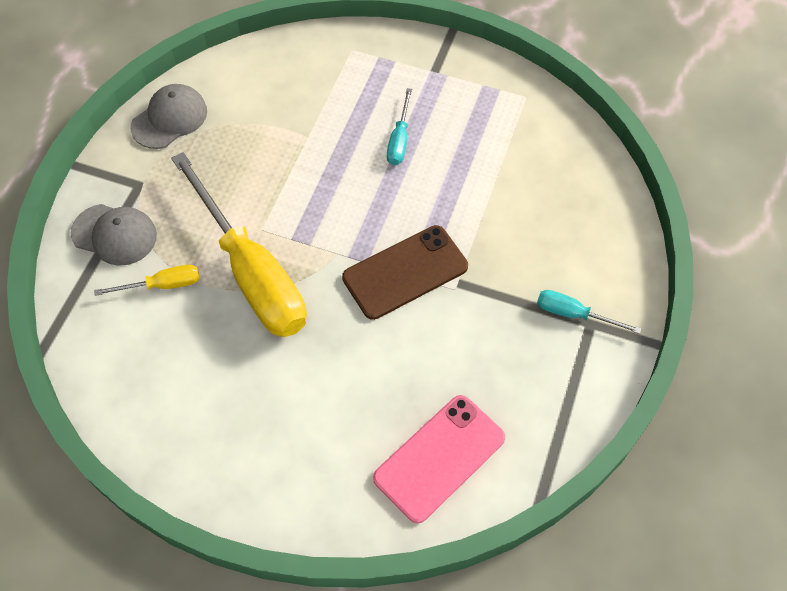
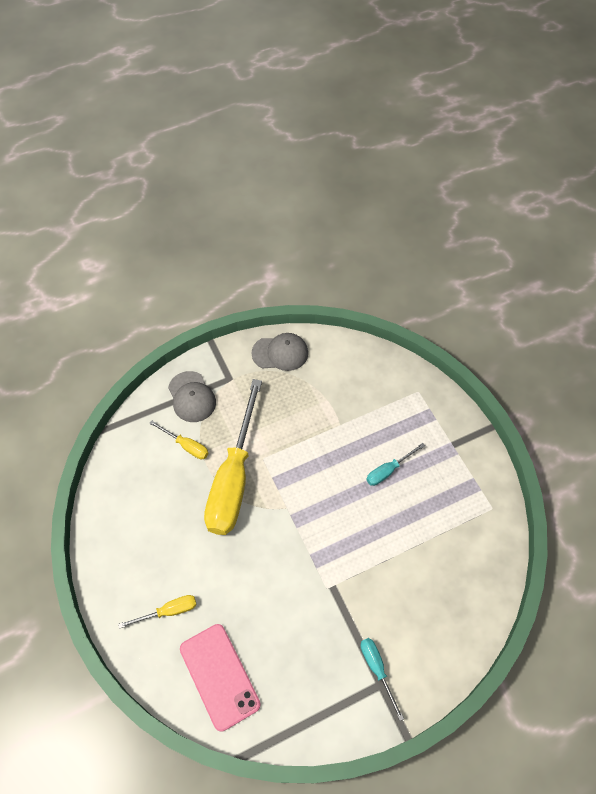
camera: 45 degrees right, 0 degrees up
brown phone [342,225,468,320] -> none
pink phone [373,395,505,523] -> pink phone turned 60 degrees clockwise [180,624,261,732]
none -> yellow screwdriver [118,595,197,629]

